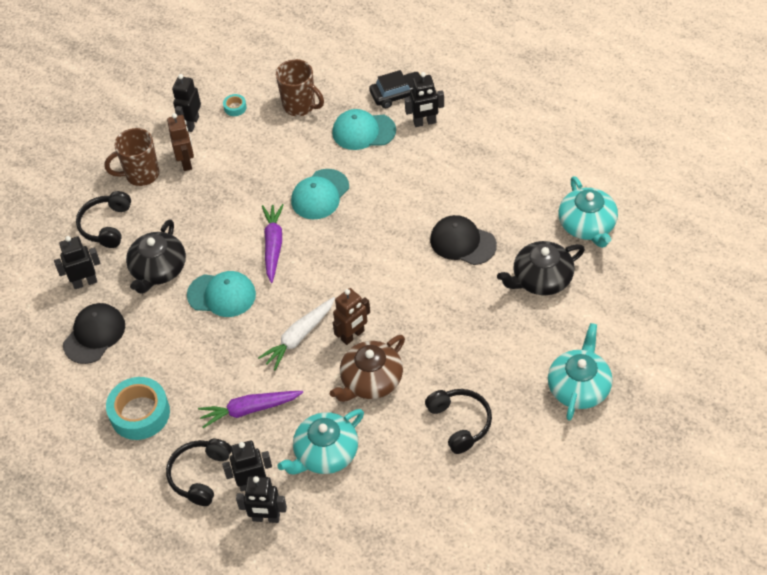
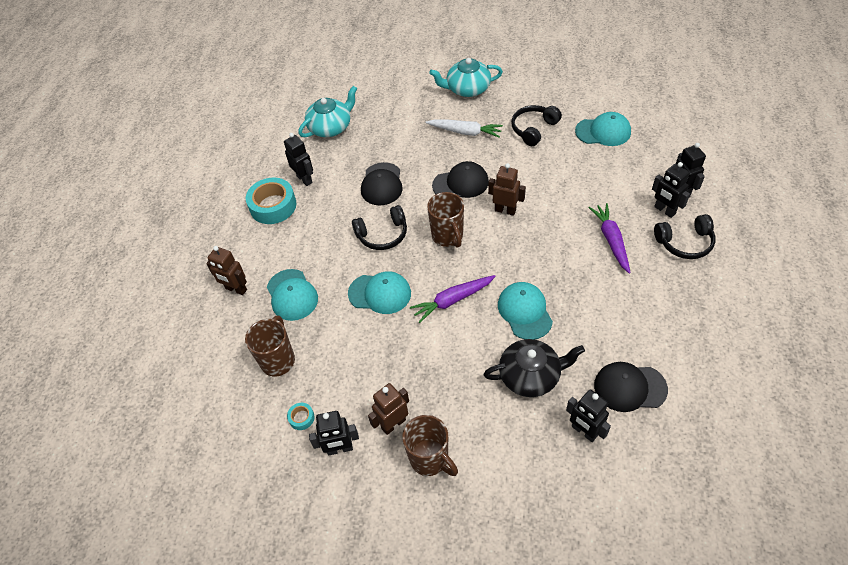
camera: 115 degrees left, 0 degrees up
black headphones [76,191,131,248] -> black headphones moved to [352,205,407,250]
turquoise tape [106,377,170,440] -> turquoise tape moved to [246,178,297,224]
purple carrot [198,391,303,428] -> purple carrot turned 150 degrees counterclockwise [589,203,631,274]
white carrot [258,297,335,370] -> white carrot moved to [426,119,503,138]
turquoise teapot [278,409,364,475] -> none
brown teapot [330,335,405,402] -> none
black car [369,70,421,108] -> brown robot [206,246,247,295]
black robot [405,72,444,127] -> black robot moved to [284,133,313,186]
black teapot [497,241,585,295] -> none
none -> brown mug [427,192,464,248]
none -> black cap [432,161,489,198]
none -> turquoise cap [575,112,631,146]

